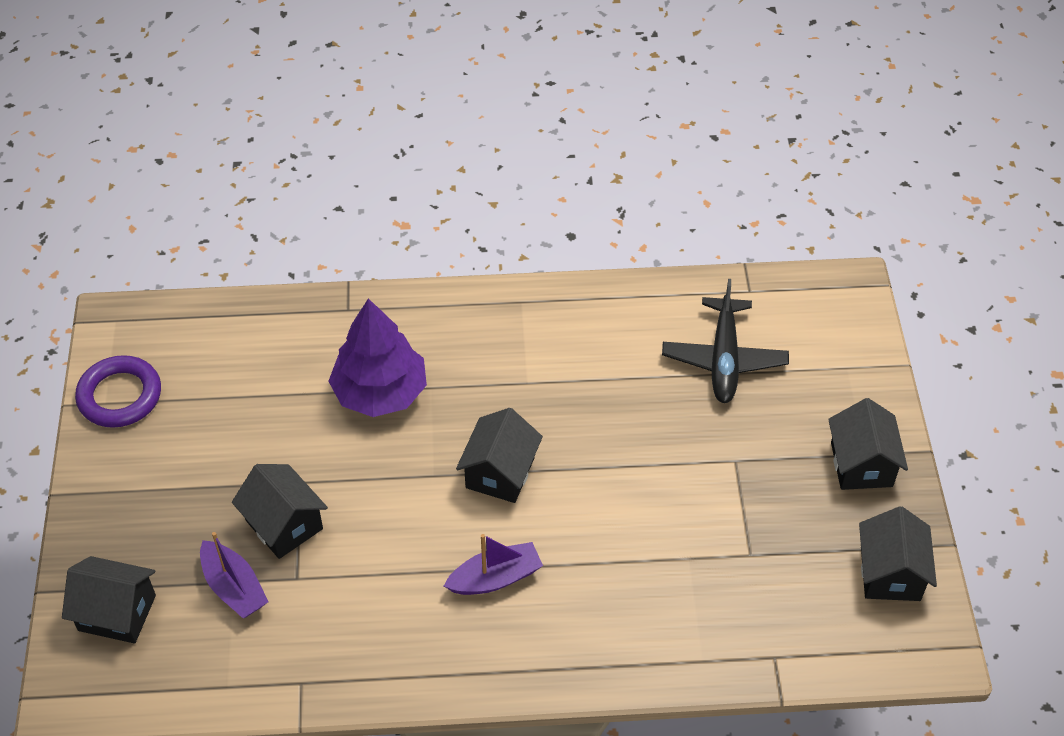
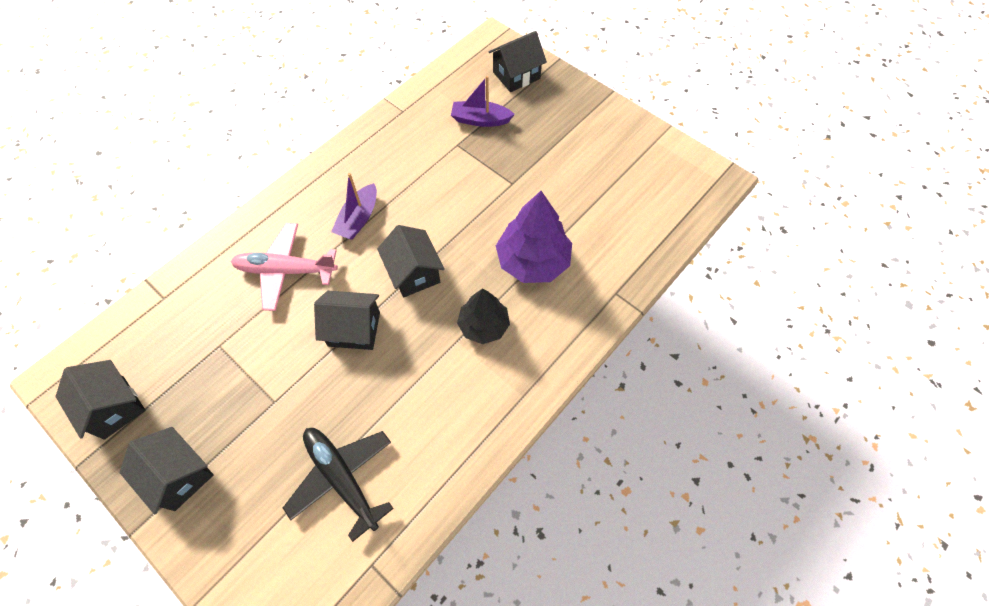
camera: 135 degrees right, 10 degrees up
purple ring [75,355,161,428] -> none
black house [232,464,328,559] -> black house moved to [314,291,380,350]
none -> pink plane [231,223,338,311]
none -> black tree [457,288,510,344]

